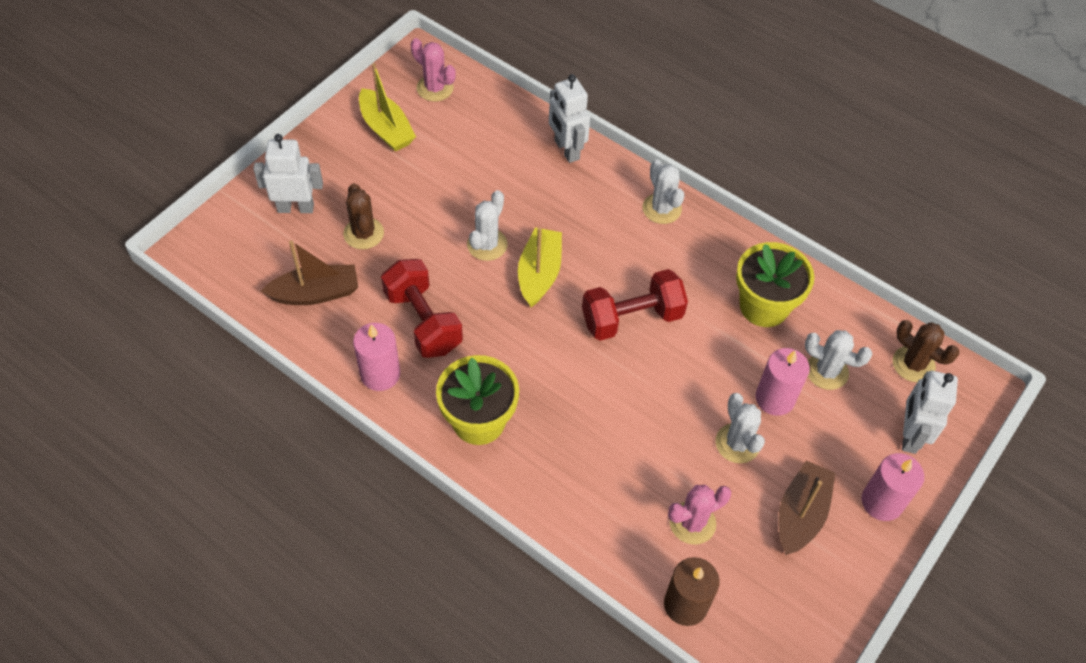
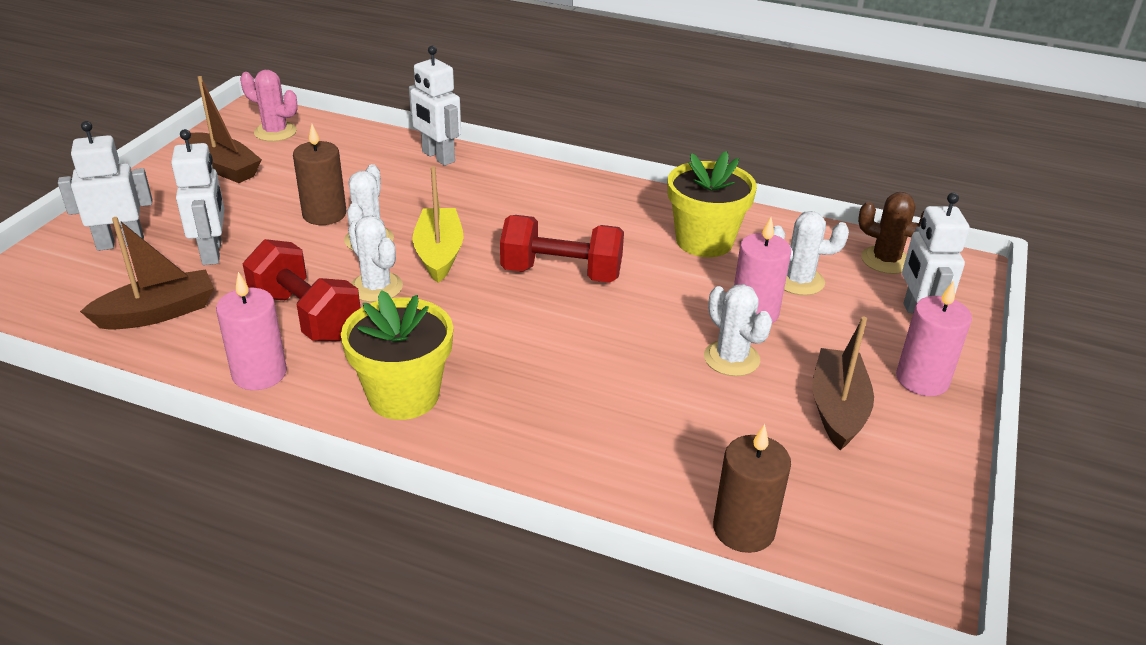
camera: 15 degrees left, 20 degrees down
brown cactus [343,183,384,249] -> white robot [171,129,224,265]
yellow boat [359,63,416,151] -> brown boat [188,76,262,183]
red dumbbell [582,269,688,341] -> red dumbbell turned 45 degrees clockwise [500,215,624,283]
white cactus [642,160,685,224] -> white cactus moved to [348,215,403,302]
pink cactus [668,485,731,545] -> none
none -> brown candle [293,124,346,225]

